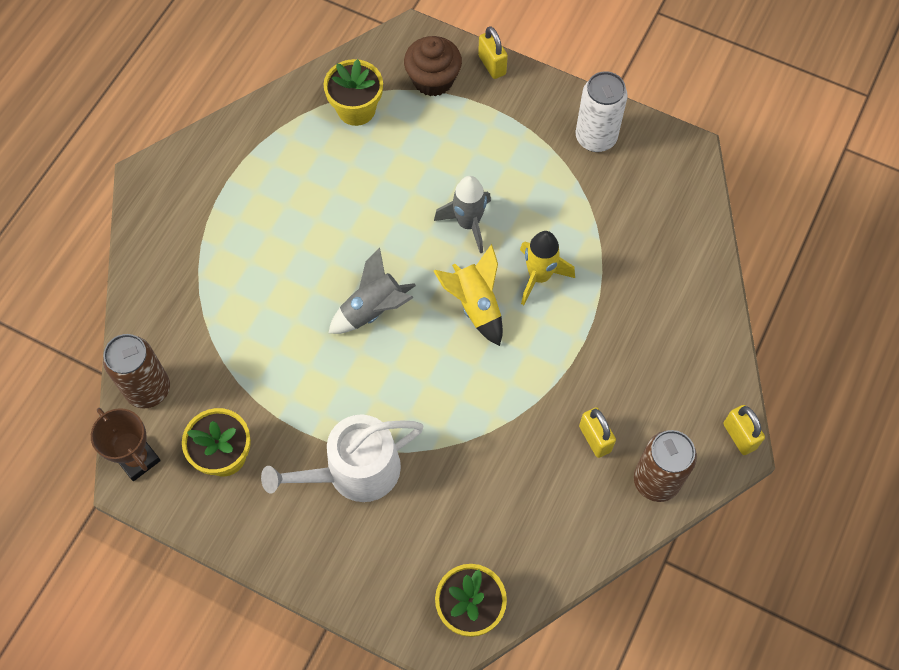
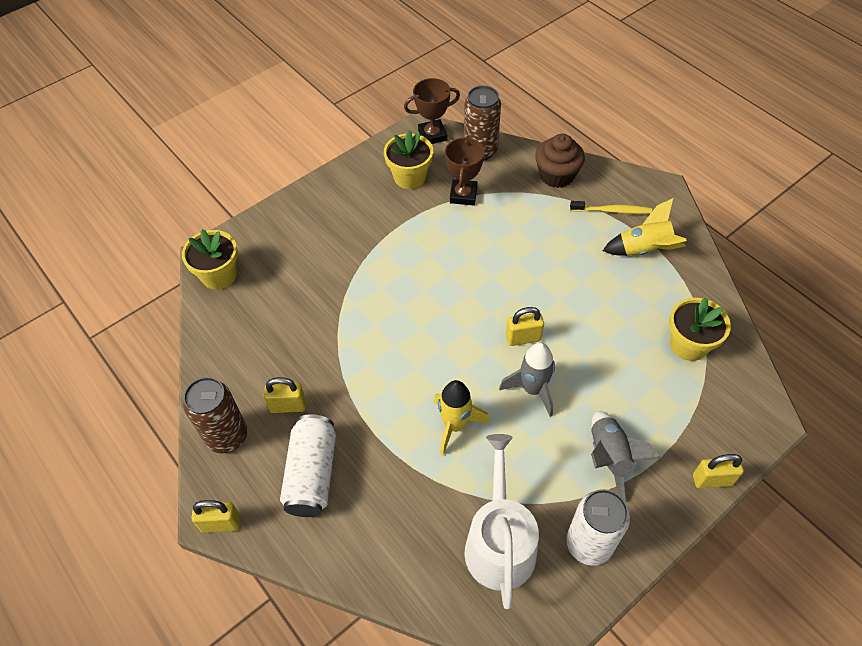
camera: 115 degrees right, 10 degrees down
white watering can [261,415,423,502] -> white watering can moved to [464,434,539,609]
grey rocket [329,247,416,334] -> grey rocket moved to [591,411,662,502]
brown cupcake [404,36,462,96] -> brown cupcake moved to [535,134,585,188]
yellow rocket [434,244,503,346] -> yellow rocket moved to [603,198,687,256]
none -> white can [280,414,336,517]
none -> brown trophy [445,136,485,205]
none -> yellow padlock [506,307,544,346]
none -> yellow toothbrush [570,201,652,214]

